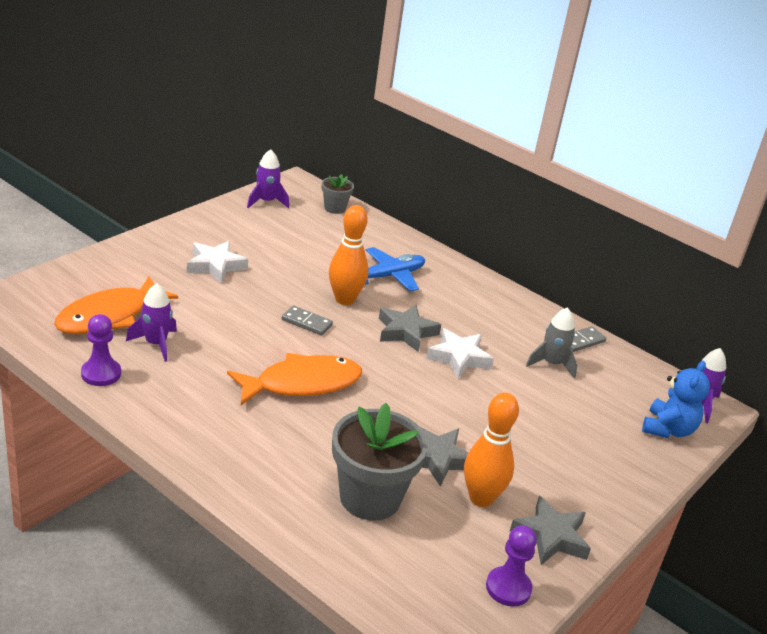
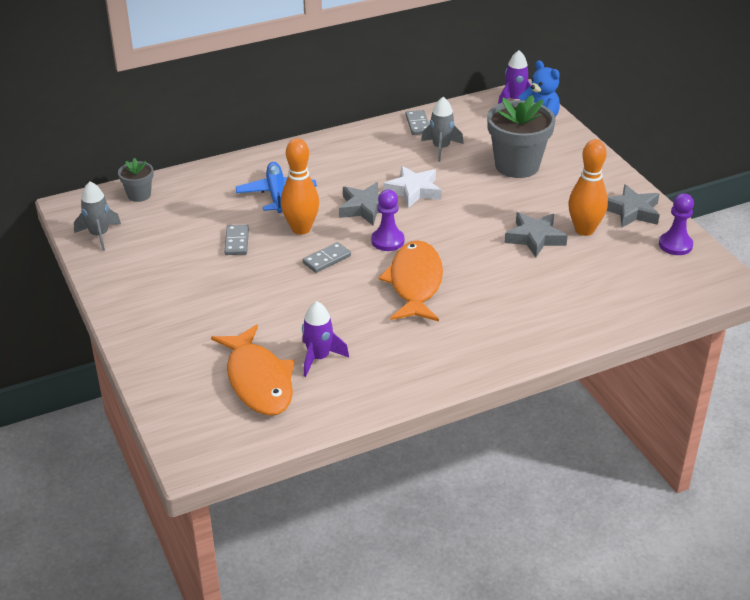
camera: 60 degrees left, 5 degrees up
purple pawn [81,314,121,386] -> purple pawn moved to [371,190,405,251]
white star [187,241,248,284] -> none
purple rocket [247,149,289,208] -> grey rocket [74,181,121,251]
grey flower pot [332,403,428,521] -> grey flower pot moved to [487,95,556,178]
none -> grey domino [224,225,249,255]

